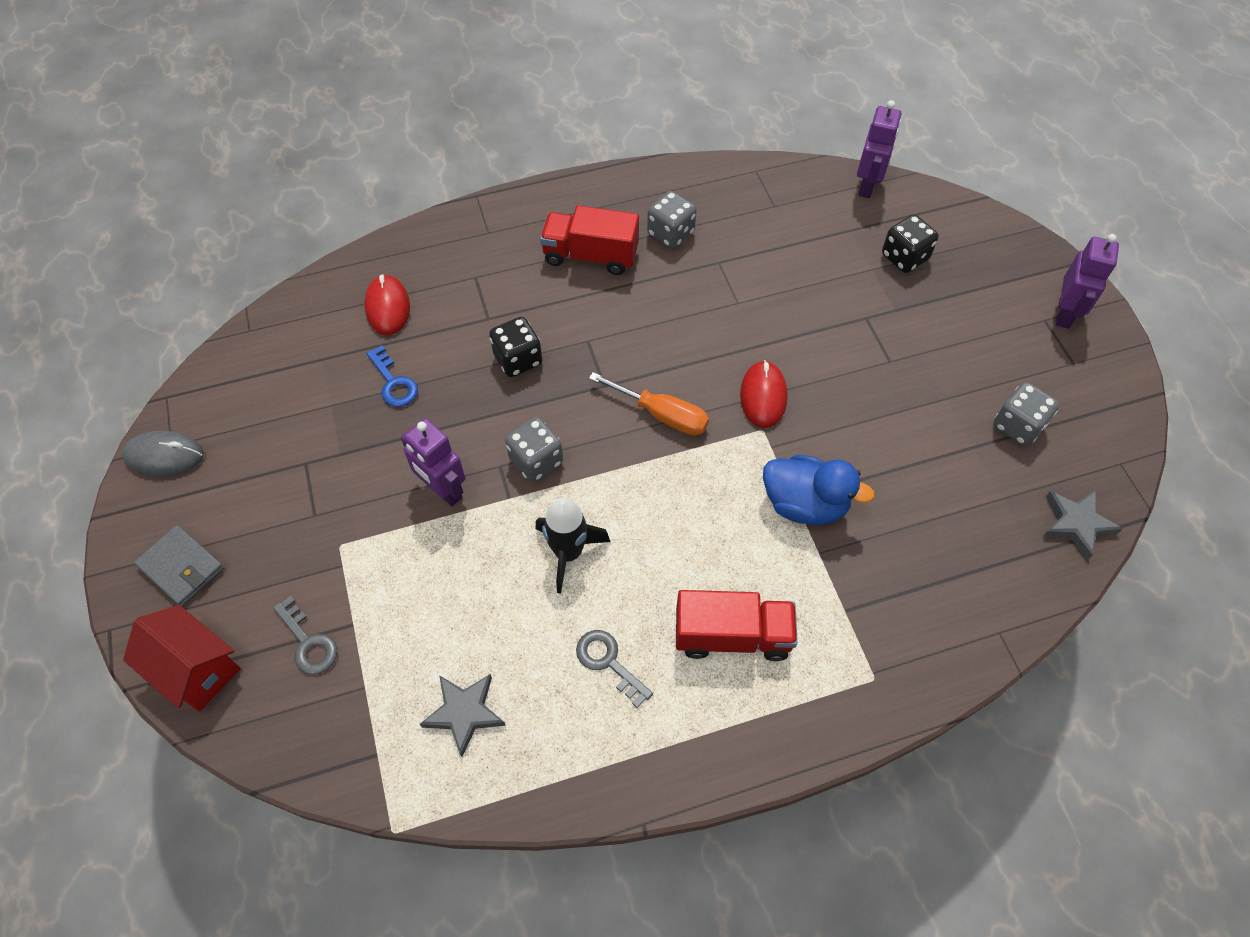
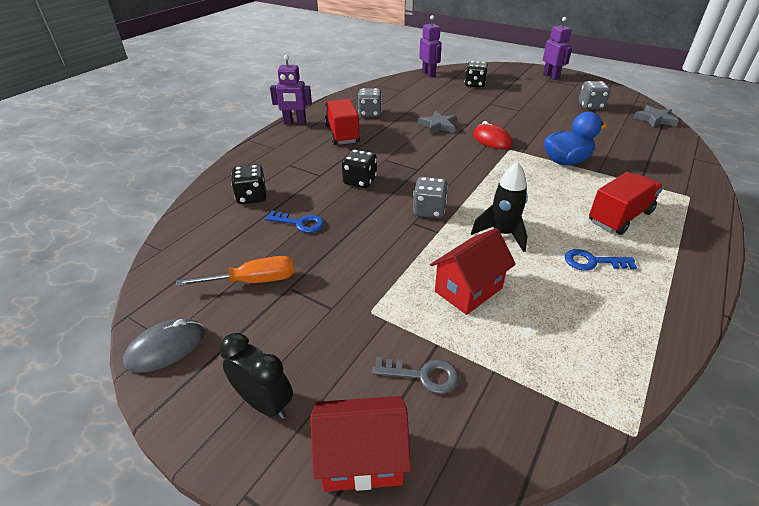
camera: 40 degrees left, 20 degrees down
grey wallet [134,525,224,607] -> black clock [220,333,293,419]
red mouse [364,274,410,335] -> black dice [231,164,266,204]
purple robot [401,418,465,506] -> purple robot moved to [270,55,312,124]
grey star [420,674,506,757] -> grey star moved to [418,111,457,134]
red truck [540,205,639,275] -> red truck turned 105 degrees clockwise [325,99,360,145]
grey key [576,630,653,708] -> blue key [565,249,637,271]
orange screwdriver [589,372,709,436] -> orange screwdriver moved to [176,256,294,286]
none -> red house [430,228,516,315]

